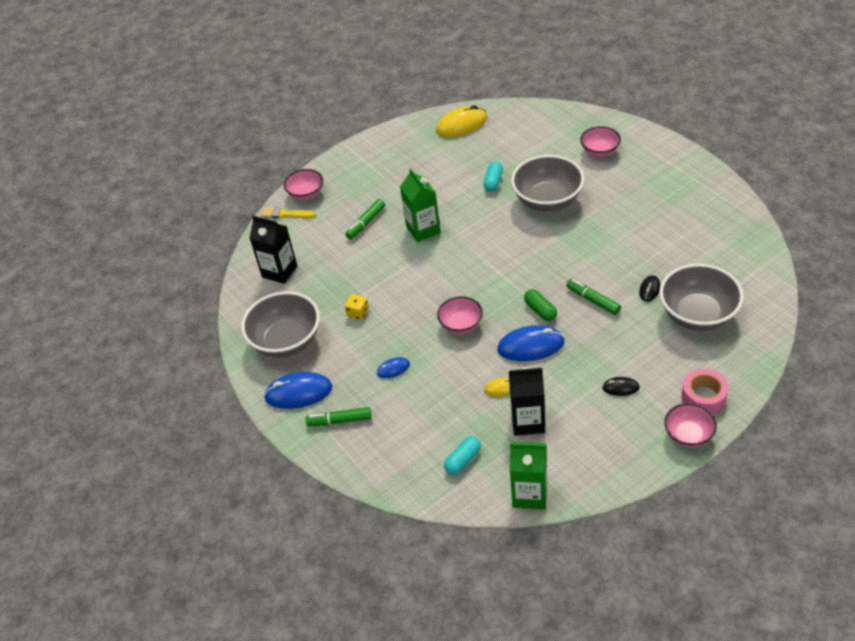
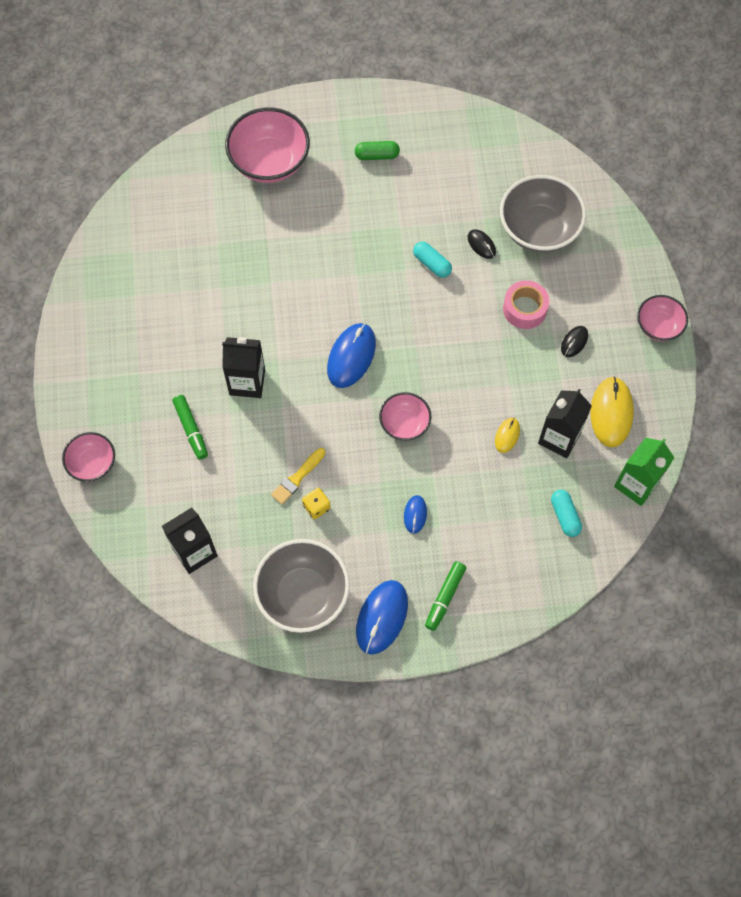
camera: 65 degrees left, 20 degrees up
yellow brush [261,207,316,218] -> yellow brush moved to [271,448,326,505]
green carton [400,168,441,242] -> black carton [222,337,265,398]
yellow mouse [436,105,487,137] -> yellow mouse moved to [590,377,634,447]
turquoise capsule [483,161,503,192] -> turquoise capsule moved to [413,242,452,278]
blue mouse [497,325,565,361] -> blue mouse moved to [327,323,376,388]
grey bowl [511,155,584,211] -> none
green capsule [524,289,557,321] -> green capsule moved to [355,141,400,160]
green marker [566,279,621,315] -> none
pink bowl [580,126,621,157] -> pink bowl [225,107,310,183], size x1.74
pink tape [681,369,728,415] -> pink tape moved to [503,280,549,329]

